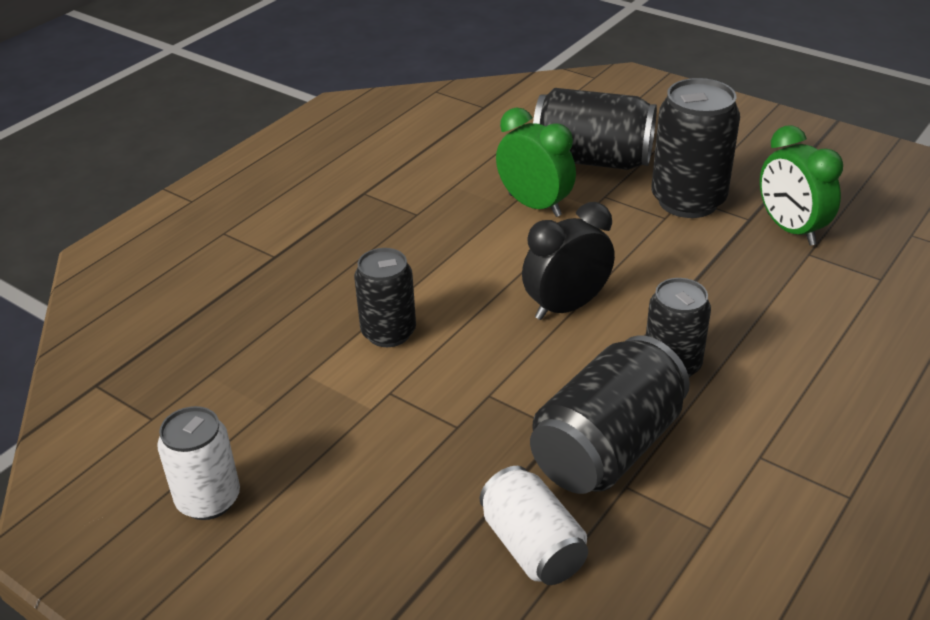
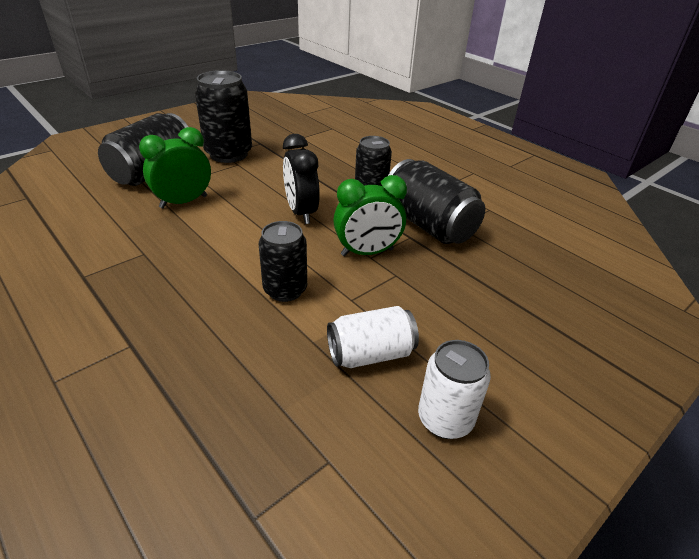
camera: 80 degrees left, 0 degrees up
white can [480,466,588,585] -> white can moved to [327,306,419,368]
green clock [760,125,843,245] -> green clock moved to [333,175,407,256]

